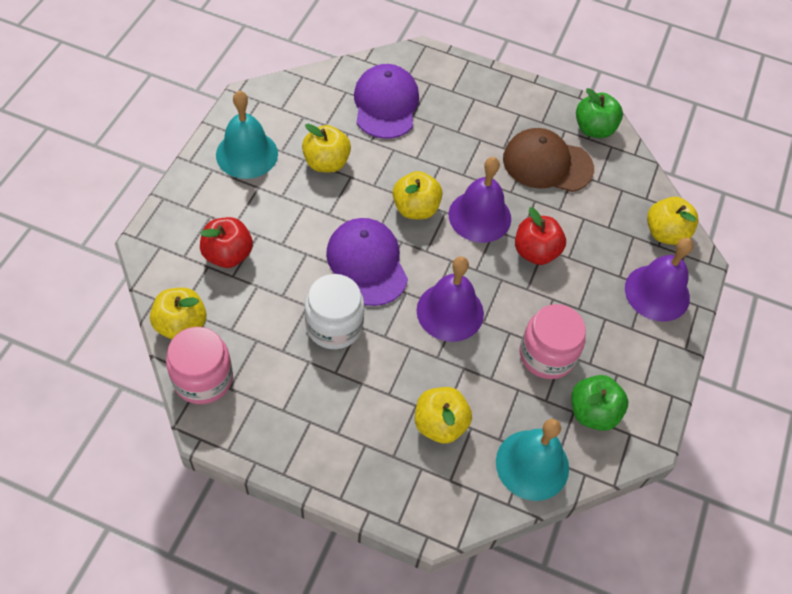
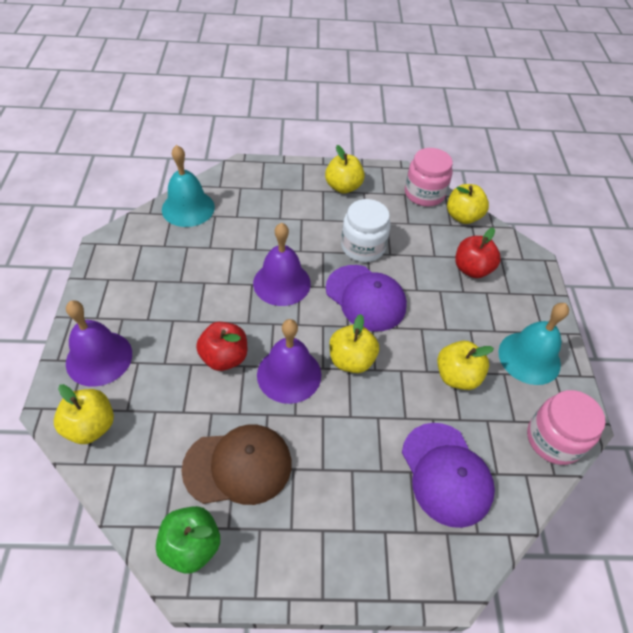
camera: 160 degrees right, 5 degrees down
yellow apple [415,387,472,444] -> yellow apple moved to [325,145,365,194]
pink jar [520,304,586,379] -> pink jar moved to [527,390,606,465]
green apple [571,375,628,431] -> none

